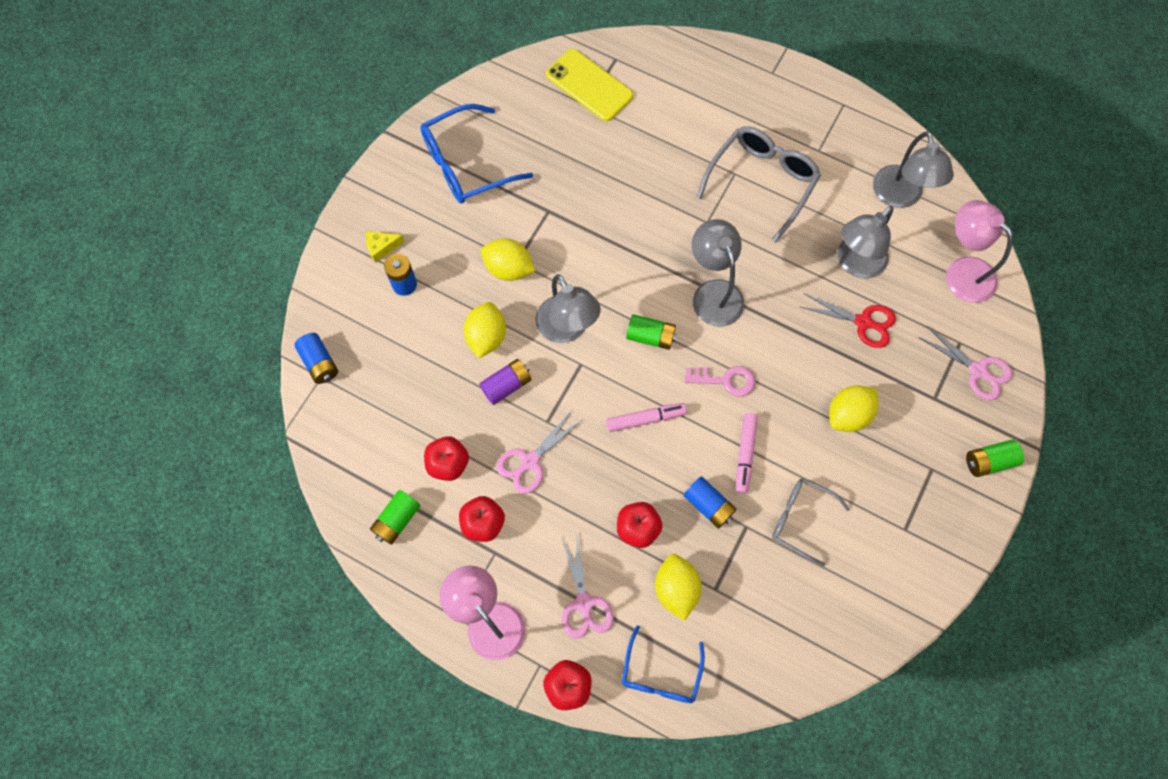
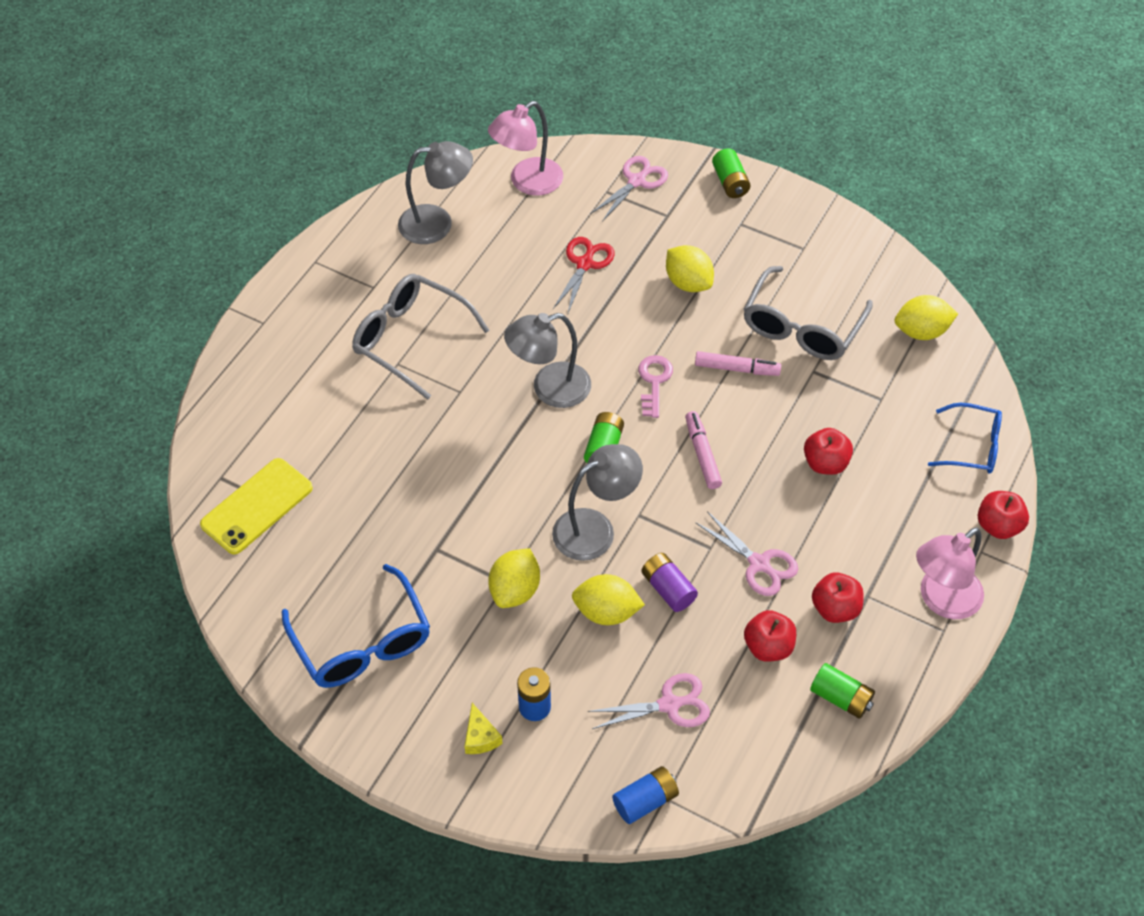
camera: 90 degrees left, 15 degrees down
pink scissors [561,536,613,639] -> pink scissors moved to [588,673,710,729]
yellow lemon [655,554,702,621] -> yellow lemon moved to [895,295,958,340]
blue battery [683,476,737,529] -> none
grey glasses [772,478,849,566] -> grey glasses [743,266,873,360], size x1.55
grey lamp [838,206,893,278] -> none

